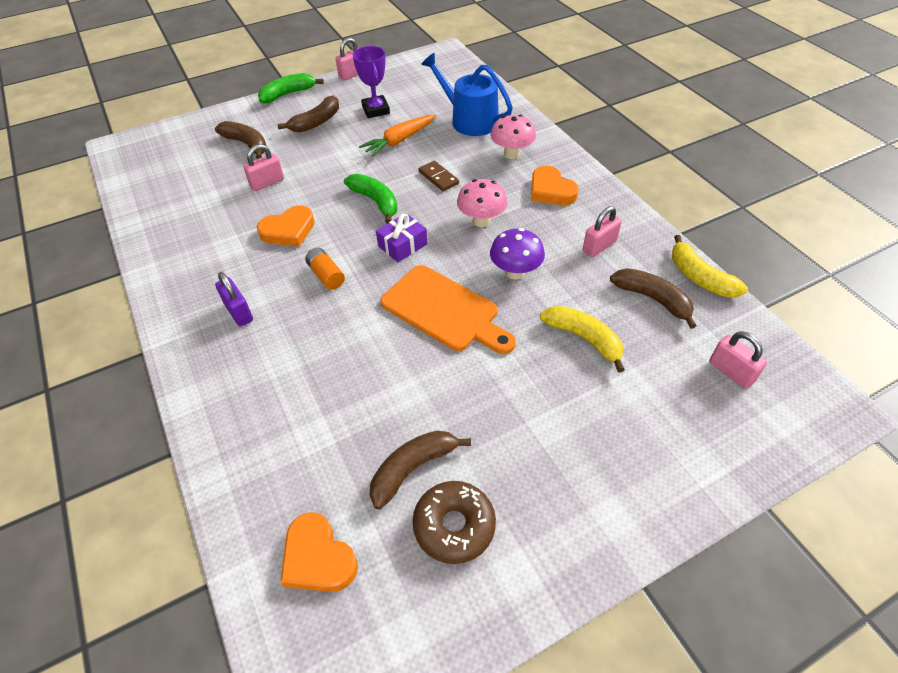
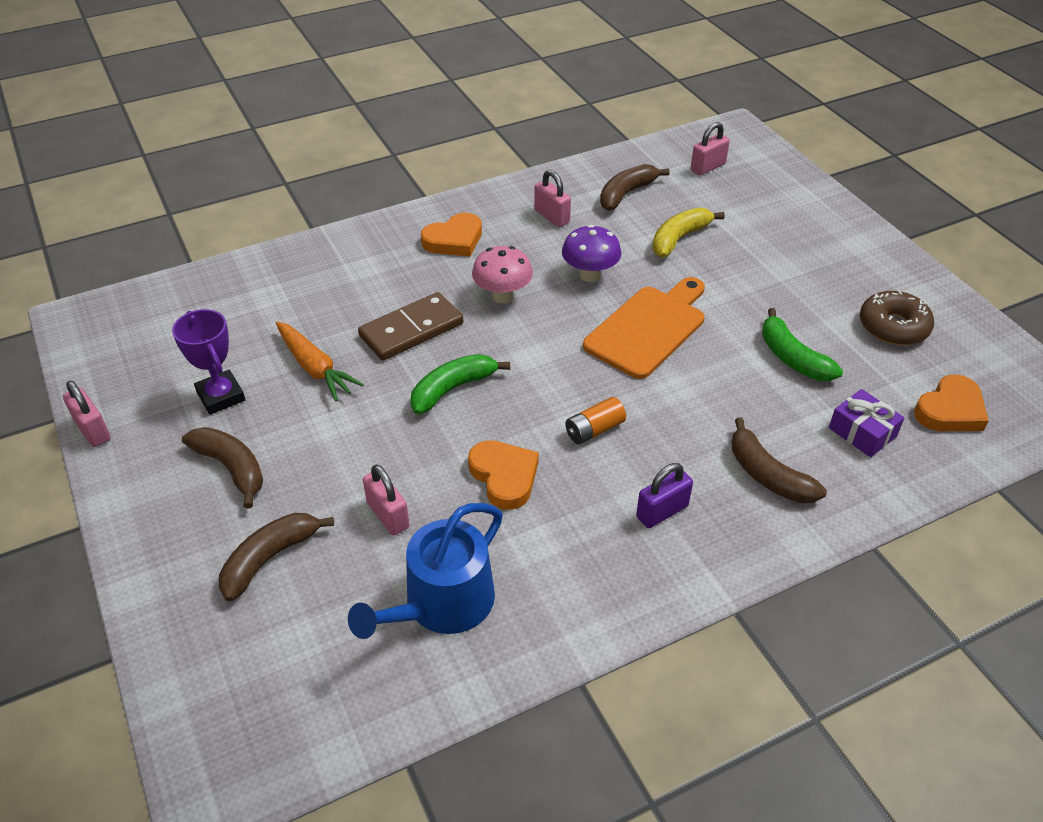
camera: 90 degrees left, 5 degrees down
green banana [258,73,324,103] -> green banana moved to [762,308,843,381]
purple trophy [353,46,390,118] -> purple trophy turned 75 degrees clockwise [172,309,245,415]
brown banana [369,430,471,509] -> brown banana moved to [732,418,827,503]
purple gift [376,213,427,262] -> purple gift moved to [829,389,905,457]
brown domino [419,161,459,191] -> brown domino [358,292,463,361], size x1.70
blue watering can [421,53,513,136] -> blue watering can moved to [348,503,503,639]
pink mushroom [491,114,536,159] -> none
yellow banana [672,235,748,297] -> none

